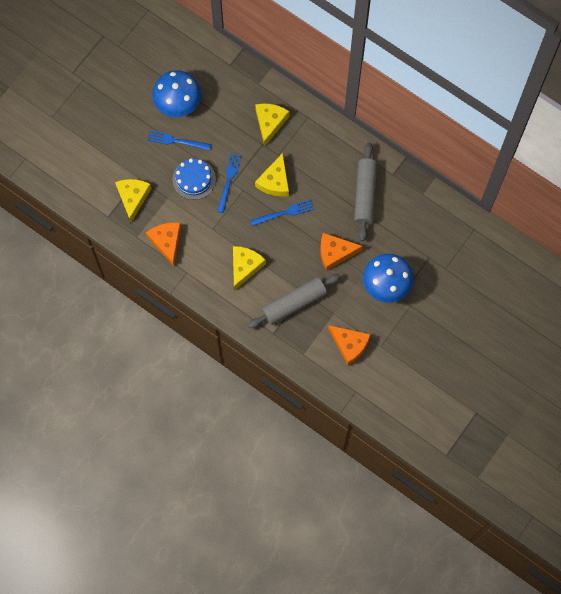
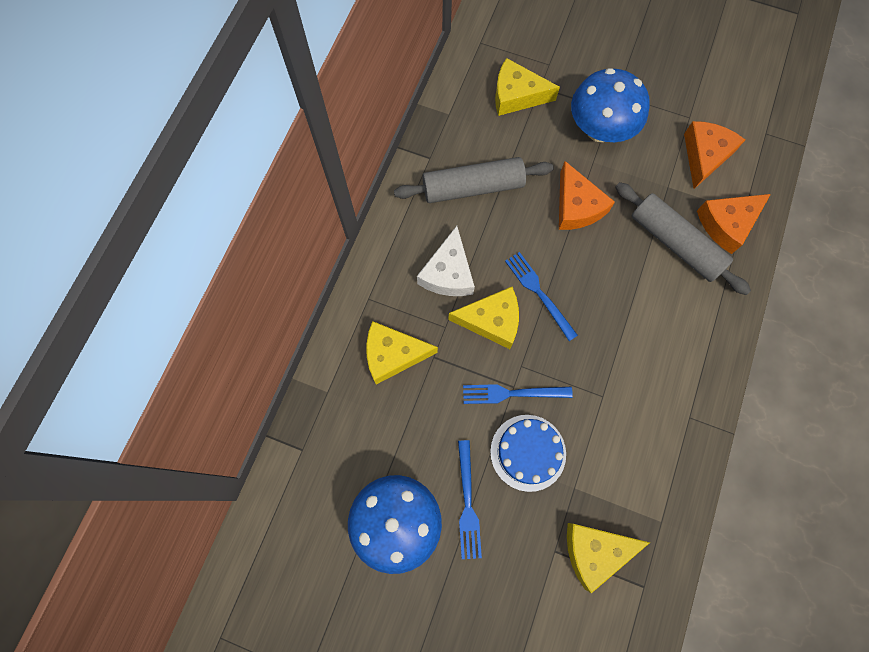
camera: 105 degrees left, 0 degrees up
orange cheese [146,222,181,266] -> orange cheese moved to [697,194,771,254]
yellow cheese [233,246,266,291] -> yellow cheese moved to [495,58,560,116]
none -> white cheese [417,226,475,296]

